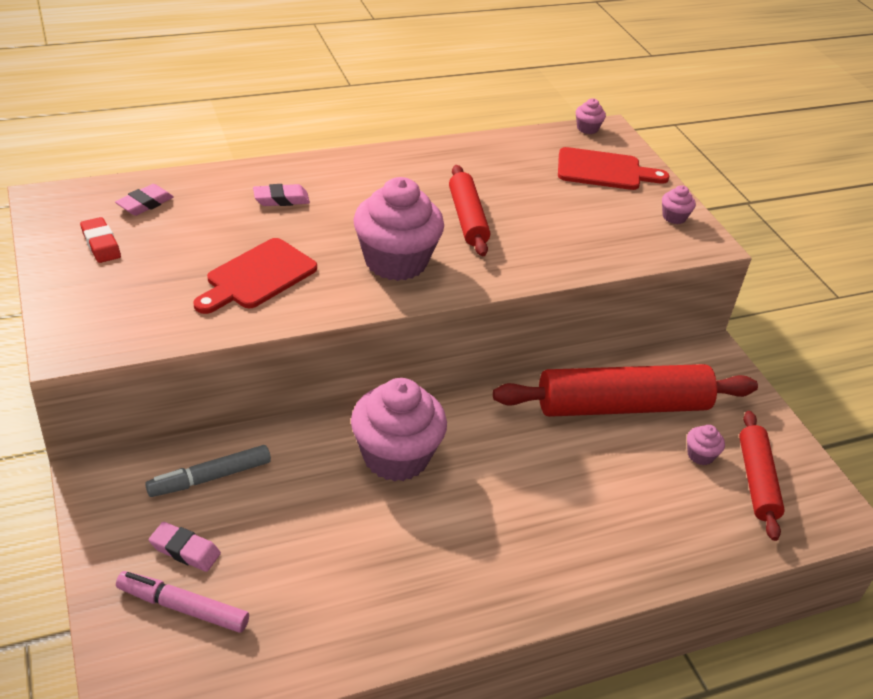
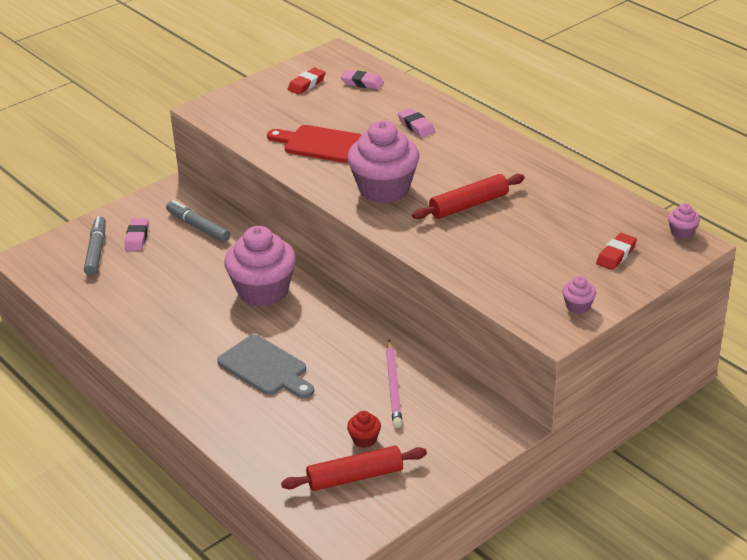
camera: 75 degrees right, 5 degrees down
pink marker [116,571,249,633] -> grey marker [84,216,106,276]
red rolling pin [493,364,758,417] -> pink pencil [386,339,402,428]
red cutting board [558,147,670,190] -> red eraser [596,233,637,270]
pink cupcake [687,425,725,465] -> red cupcake [347,411,381,448]
none -> grey cutting board [217,335,314,399]

